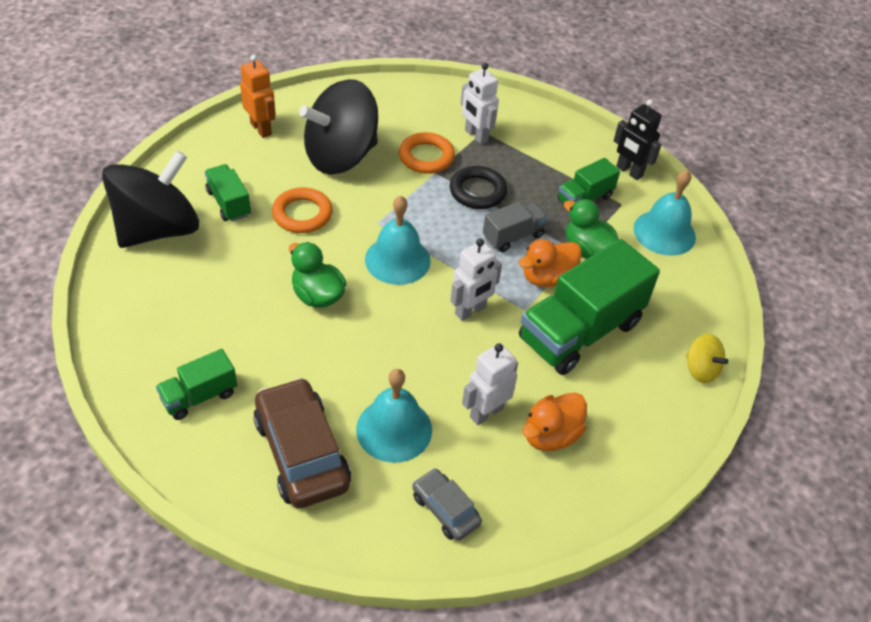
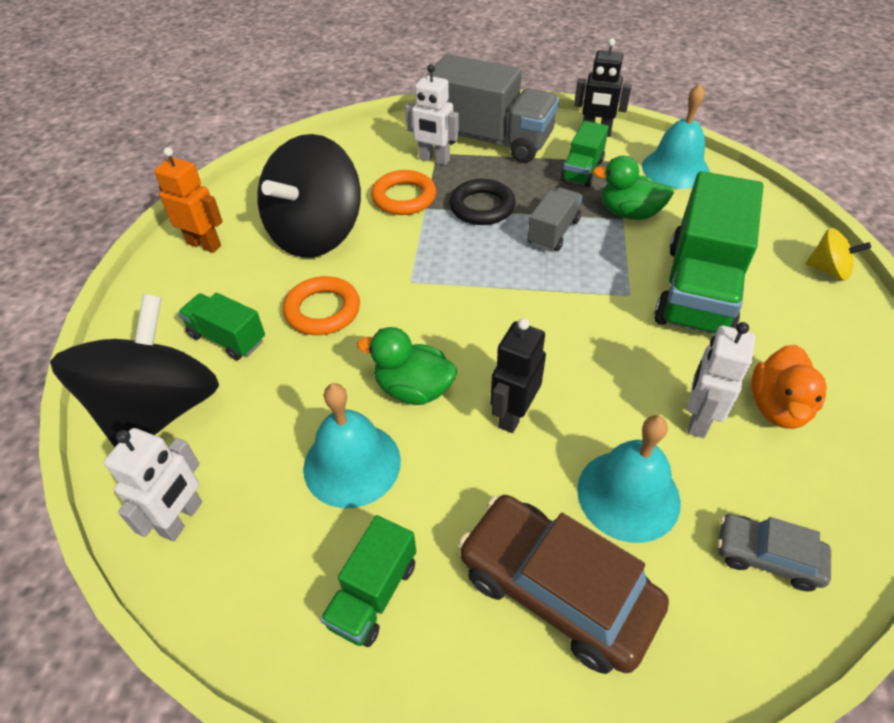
camera: 25 degrees left, 0 degrees up
turquoise bell [365,196,431,285] -> turquoise bell moved to [303,383,401,508]
white robot [450,238,502,321] -> white robot moved to [104,428,202,541]
orange duck [518,239,582,287] -> none
none -> grey truck [426,54,559,163]
none -> black robot [491,318,546,433]

